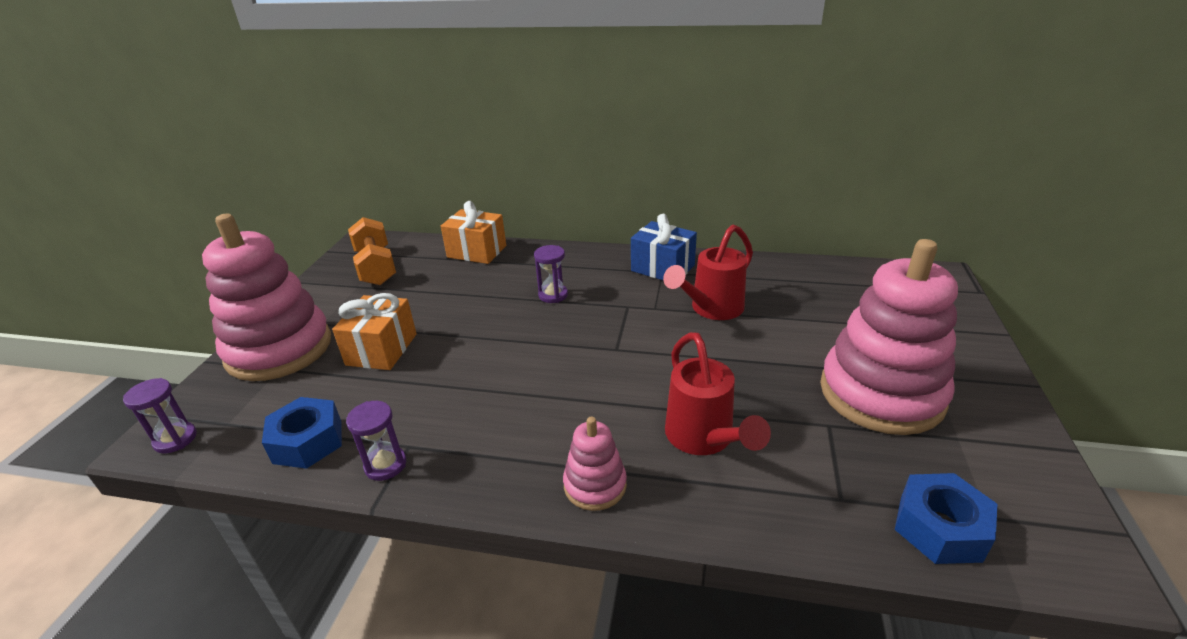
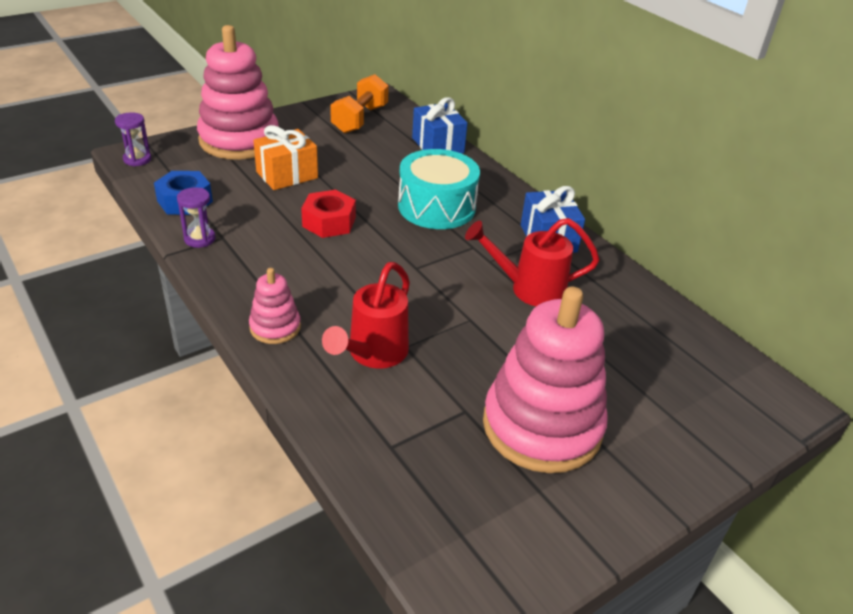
camera: 40 degrees right, 5 degrees up
orange gift [441,201,506,264] -> blue gift [412,97,468,154]
purple hourglass [534,245,568,303] -> turquoise drum [398,149,480,229]
blue nut [895,473,997,564] -> none
none -> red nut [301,190,356,238]

